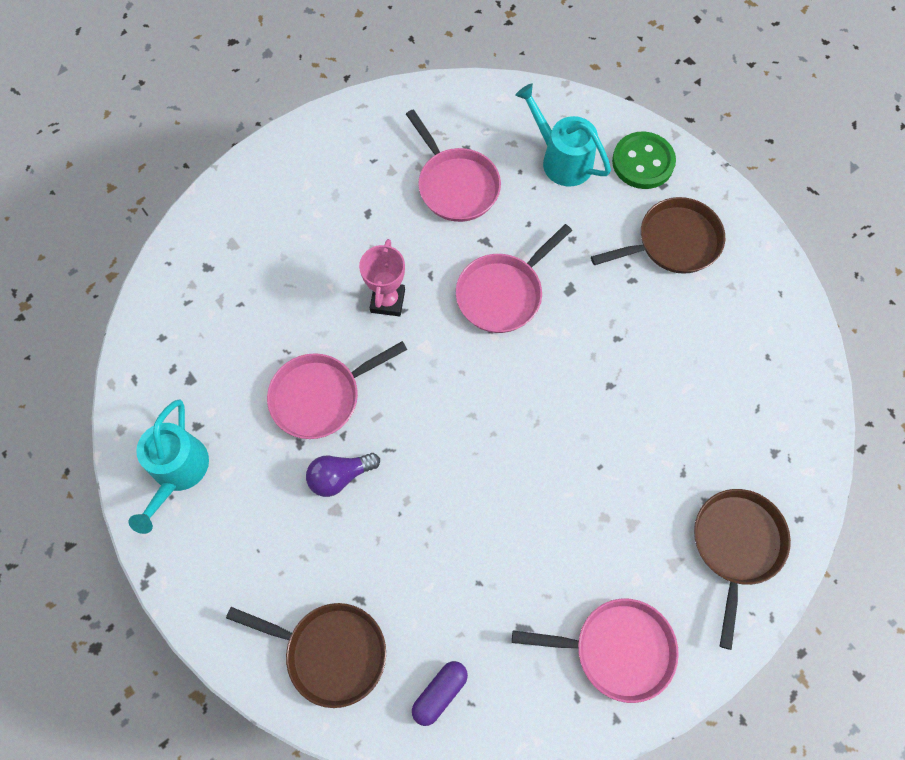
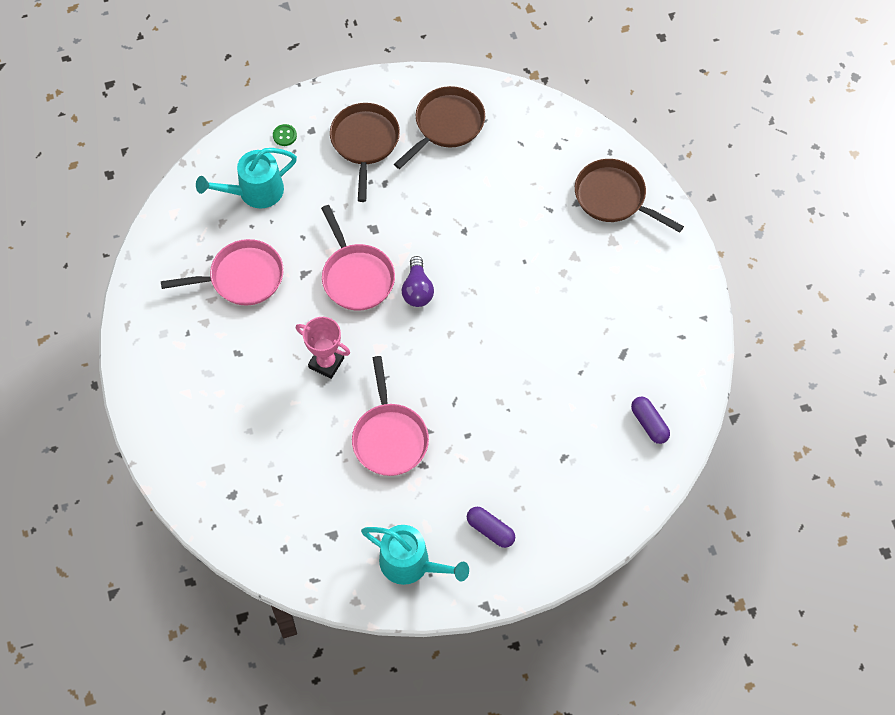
camera: 70 degrees left, 5 degrees down
brown pan [226,603,386,708] -> brown pan moved to [394,86,485,169]
purple light bulb [306,453,380,497] -> purple light bulb moved to [402,256,434,307]
pink pan [512,599,679,703] -> none
green button [612,132,676,189] -> green button [273,124,297,146], size x0.45
none -> purple capsule [467,507,515,548]

